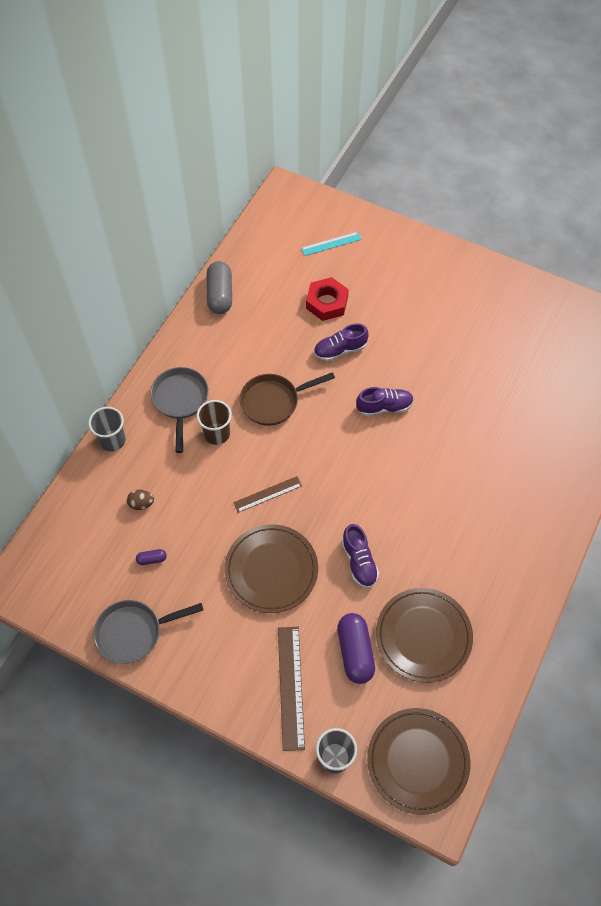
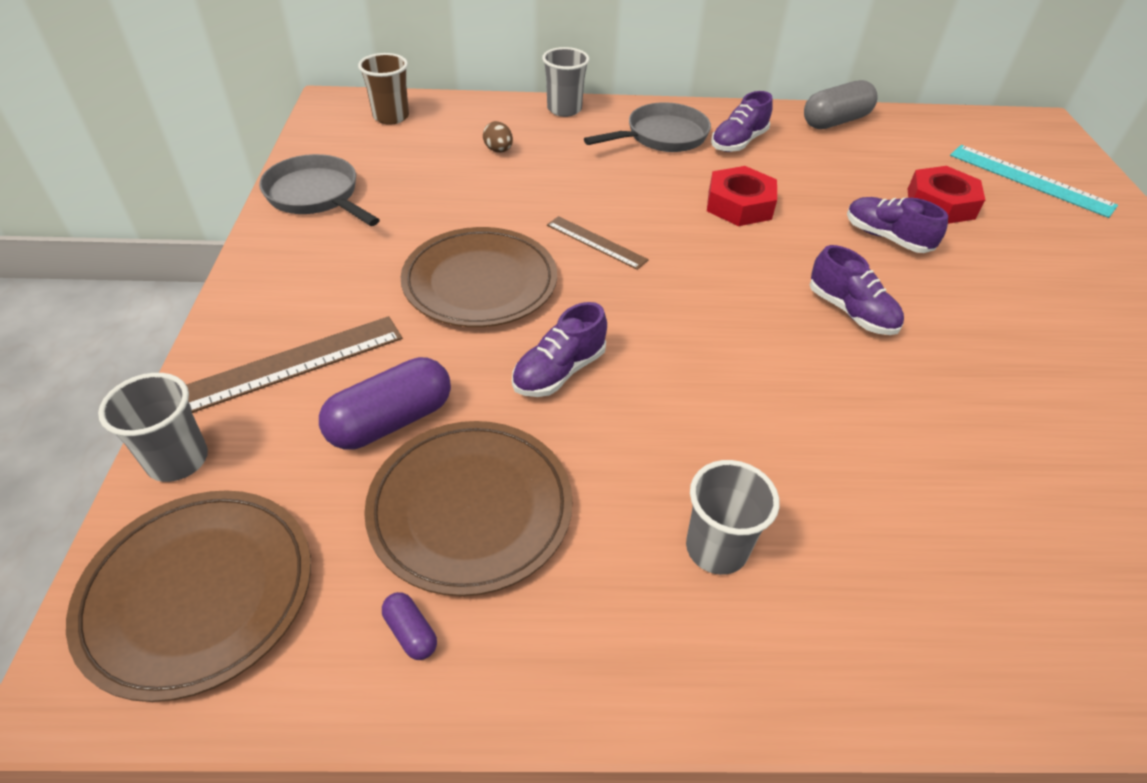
camera: 60 degrees right, 15 degrees down
purple capsule [136,549,167,565] -> purple capsule moved to [382,592,437,660]
brown cup [197,400,232,445] -> brown cup moved to [358,53,409,125]
brown pan [240,372,335,426] -> red nut [707,166,777,226]
turquoise ruler [301,232,362,256] -> turquoise ruler [950,145,1118,218], size x1.60
none -> grey cup [686,460,780,575]
none -> purple shoe [711,91,773,152]

